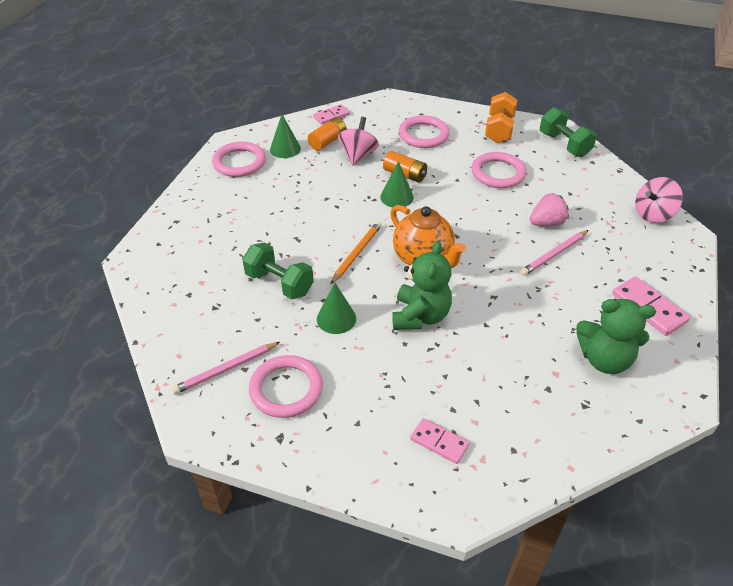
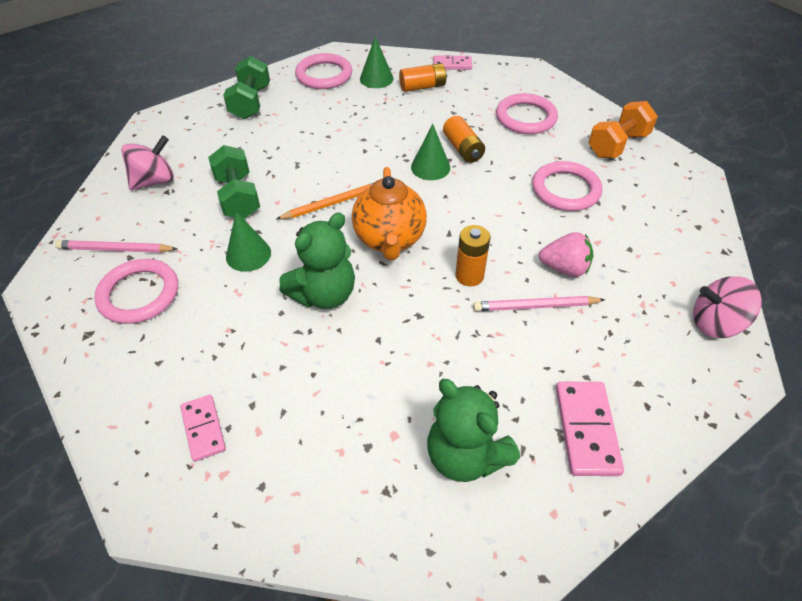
camera: 35 degrees right, 5 degrees up
pink spinning top [338,117,379,165] -> pink spinning top moved to [121,135,174,190]
green dumbbell [540,107,597,157] -> green dumbbell moved to [223,56,270,120]
none -> orange battery [455,225,491,286]

